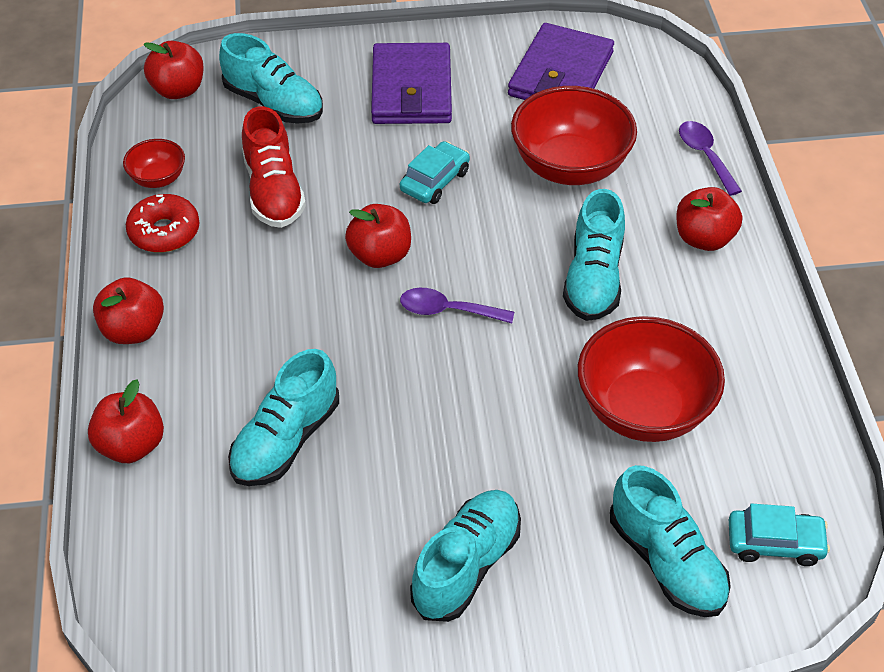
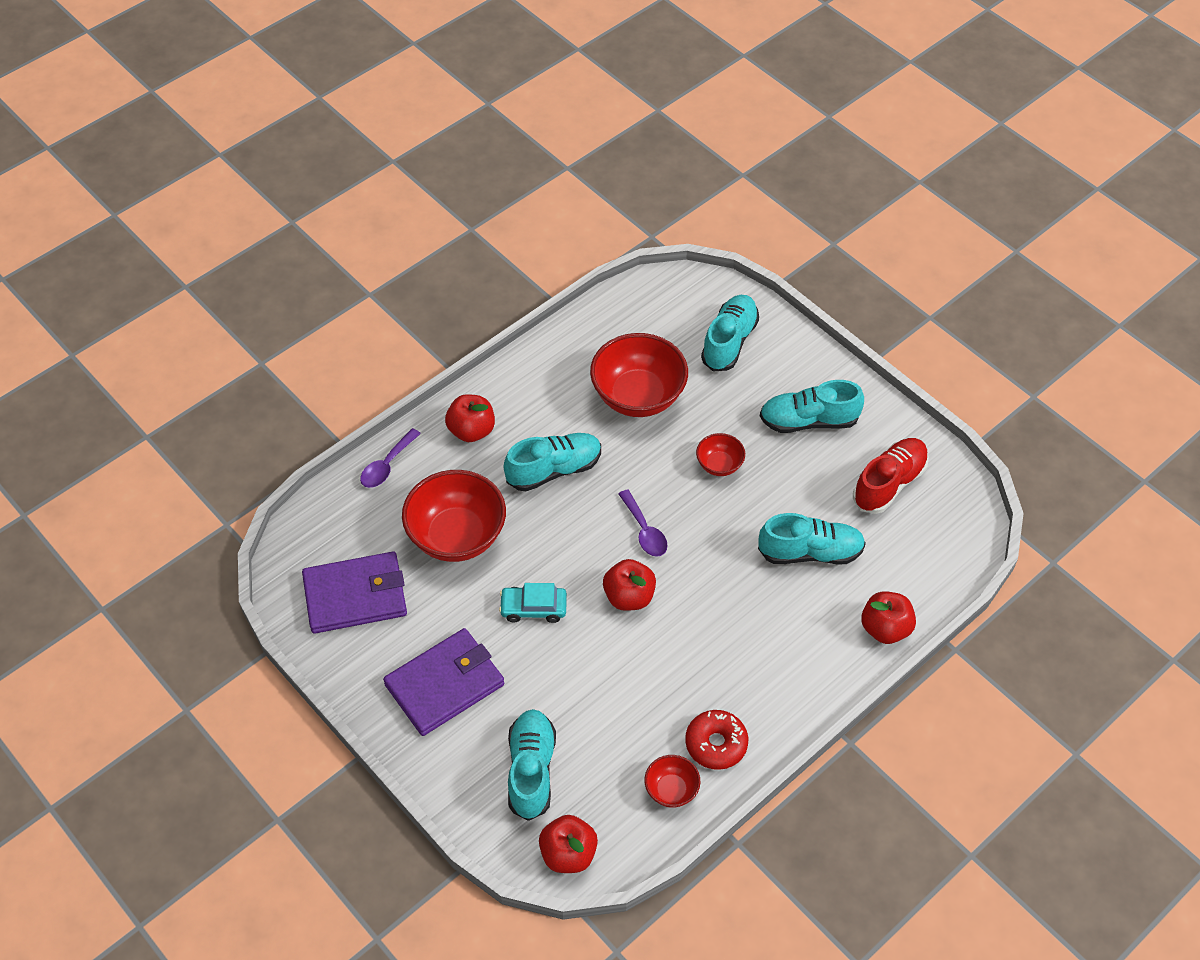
camera: 125 degrees left, 5 degrees up
red apple [93,277,164,344] -> none
red shoe [242,106,306,228] -> red shoe moved to [853,438,929,514]
turquoise car [729,503,830,566] -> none
none -> red bowl [696,433,745,476]

